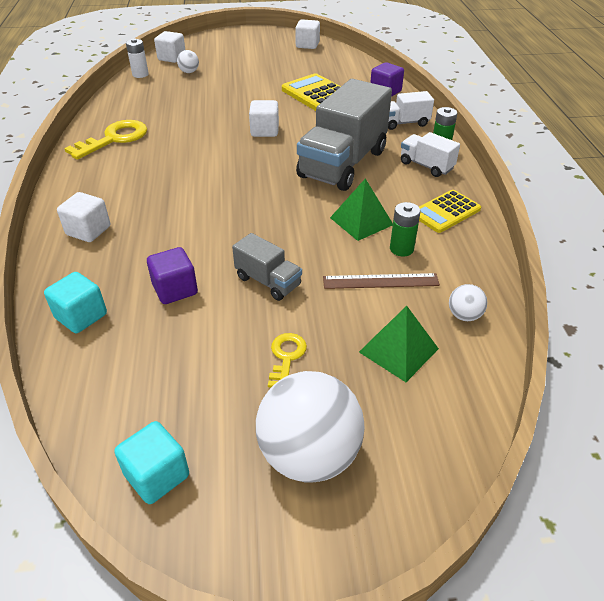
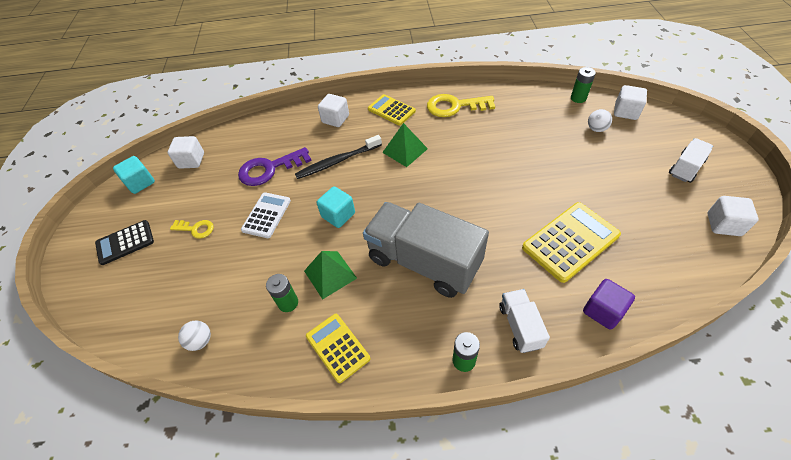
camera: 95 degrees right, 10 degrees up
turquoise cube [44,272,107,333] -> turquoise cube moved to [317,186,355,228]
yellow key [64,120,147,160] -> yellow key turned 135 degrees clockwise [427,94,495,117]
white battery [126,38,149,78] -> green battery [571,67,596,103]
purple cube [147,247,198,304] -> purple key [238,147,312,186]
grey truck [232,233,302,301] -> white calculator [241,192,291,238]
white cube [249,100,279,137] -> white cube moved to [168,136,204,169]
white ball [256,371,365,483] -> black calculator [95,220,154,265]
brown ruler [323,273,440,289] -> none
green pyramid [359,306,439,382] -> green pyramid moved to [382,123,428,167]
white truck [401,132,460,177] -> white truck moved to [669,138,713,183]
none -> black toothbrush [295,135,382,179]
none -> yellow calculator [368,94,416,125]

